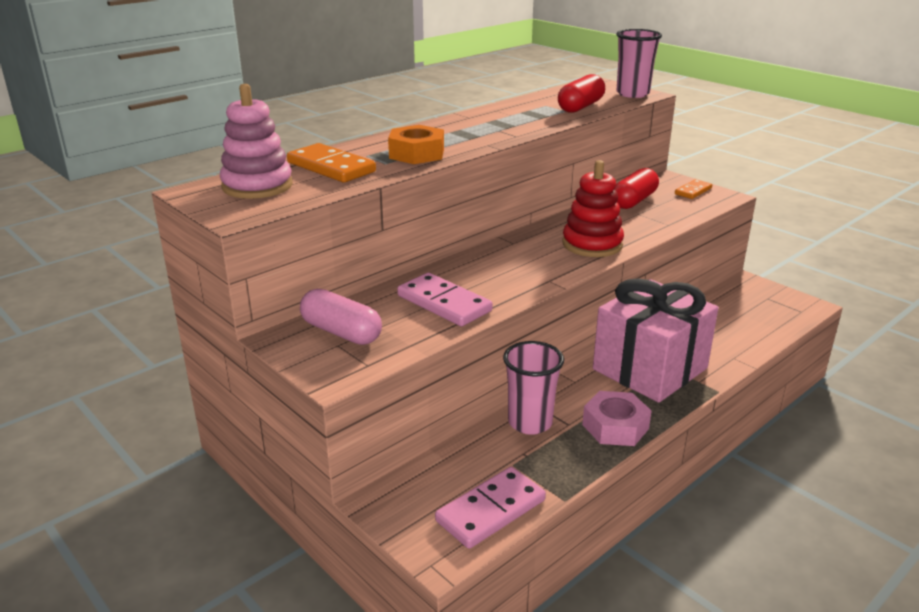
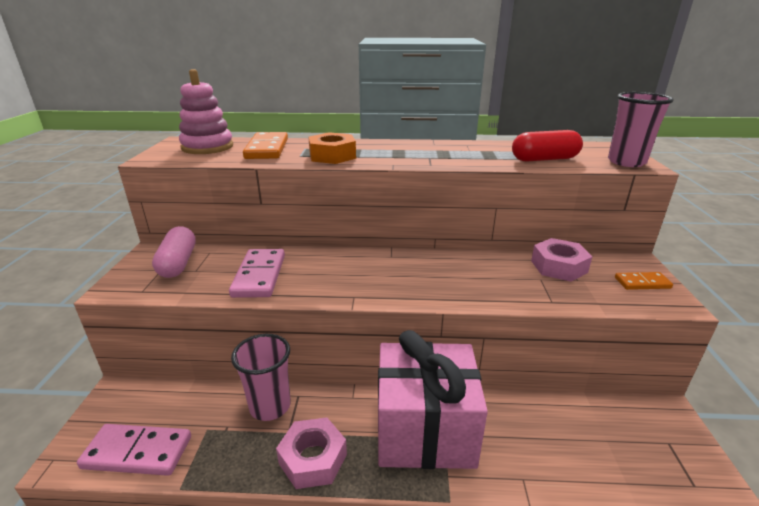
camera: 45 degrees right, 0 degrees up
red stacking toy [563,160,624,257] -> none
red capsule [615,168,659,209] -> pink nut [531,238,592,282]

